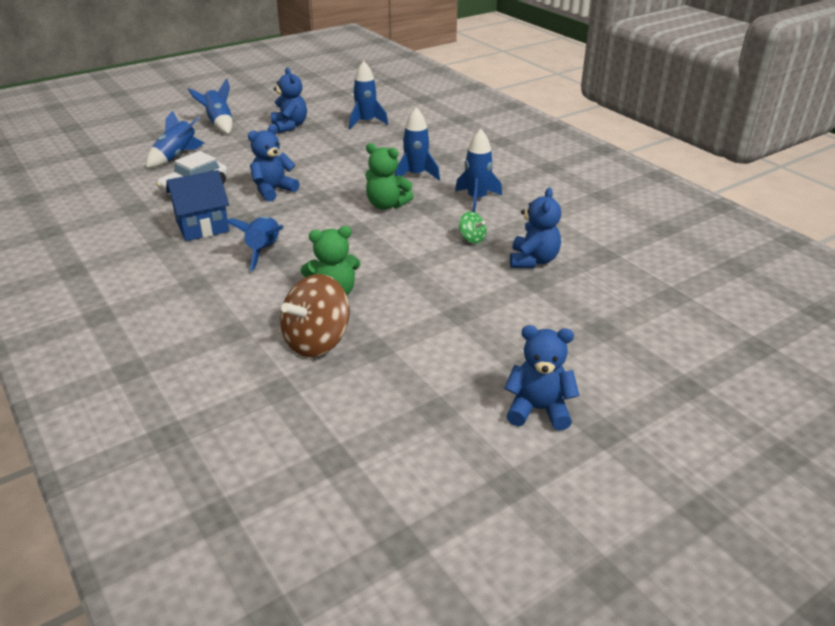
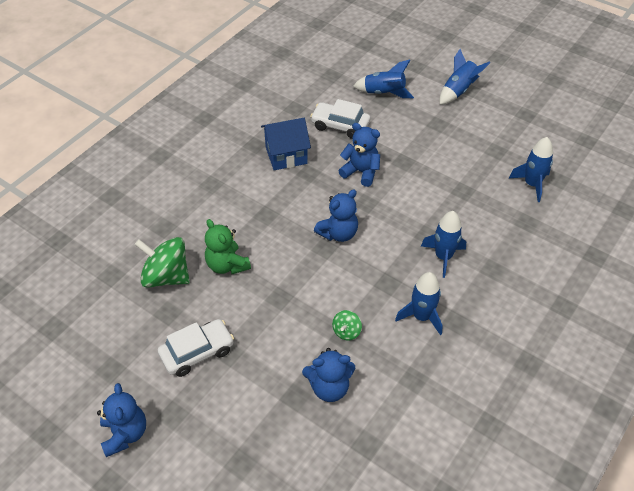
camera: 70 degrees right, 15 degrees up
blue house [166,170,230,241] -> blue house turned 60 degrees counterclockwise [261,118,311,170]
blue rocket [226,216,284,271] -> none
blue teddy bear [271,68,307,133] -> blue teddy bear moved to [314,189,358,242]
brown spinning top [280,274,350,357] -> green spinning top [135,237,190,288]
green teddy bear [365,143,414,210] -> none
none -> white car [158,319,234,377]

